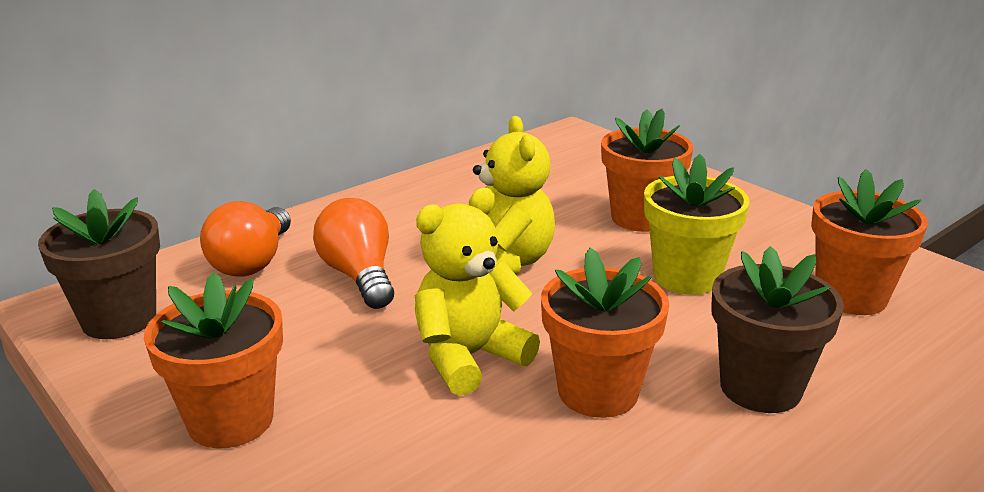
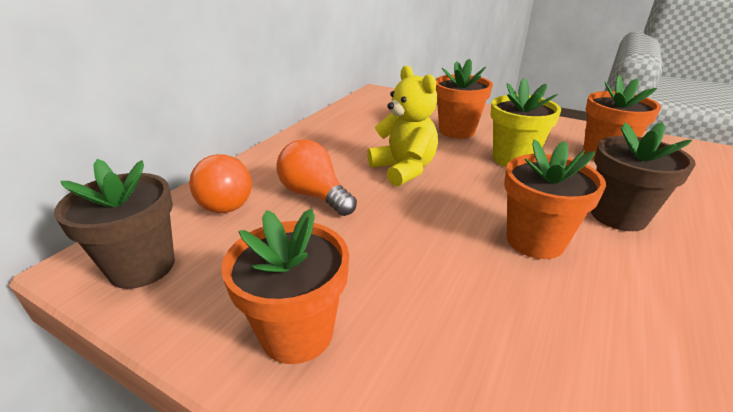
camera: 20 degrees left, 5 degrees up
yellow teddy bear [415,188,540,396] -> none

